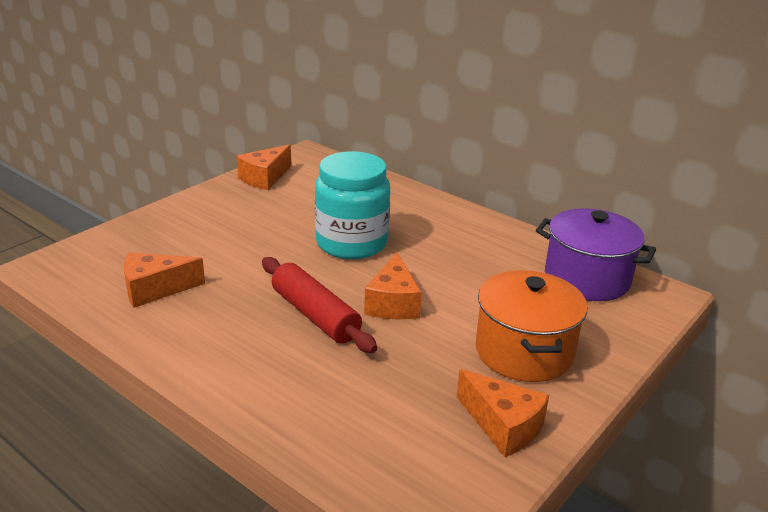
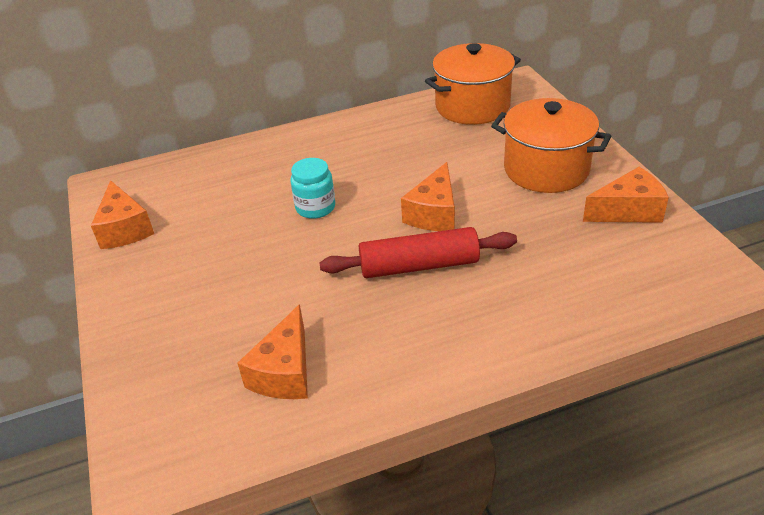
camera: 55 degrees left, 10 degrees up
turquoise jar [315,151,390,259] -> turquoise jar [290,158,335,219], size x0.52
orange cheese [364,252,422,319] -> orange cheese turned 75 degrees clockwise [401,162,455,231]
purple pot [536,208,656,301] -> orange pot [425,43,521,125]

